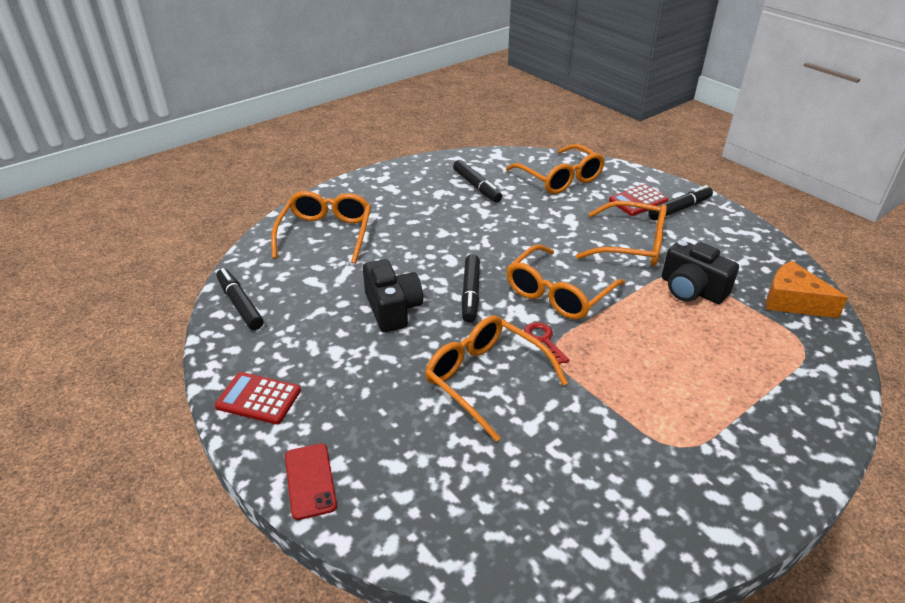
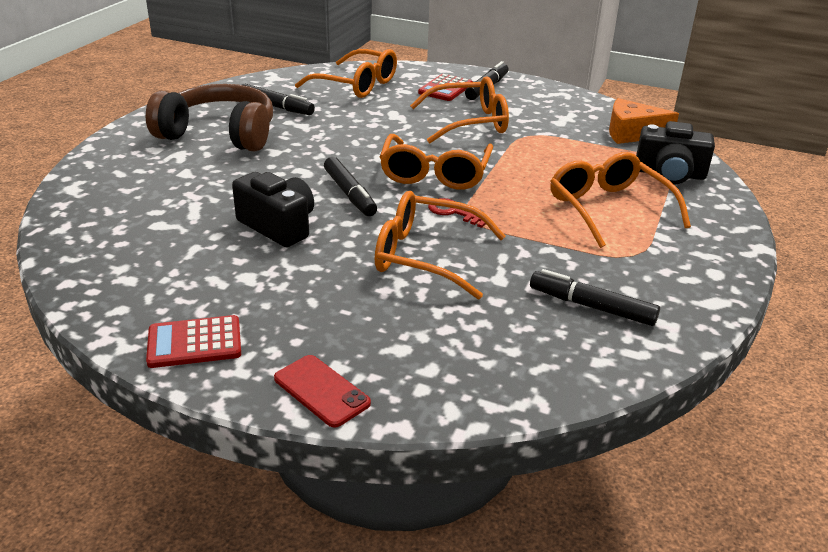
camera: 30 degrees left, 5 degrees down
black marker [216,268,264,330] -> black marker moved to [530,269,660,326]
orange glasses [271,191,371,264] -> orange glasses moved to [550,152,691,248]
black camera [662,240,739,304] -> black camera moved to [636,121,715,184]
none -> brown headphones [146,84,273,151]

